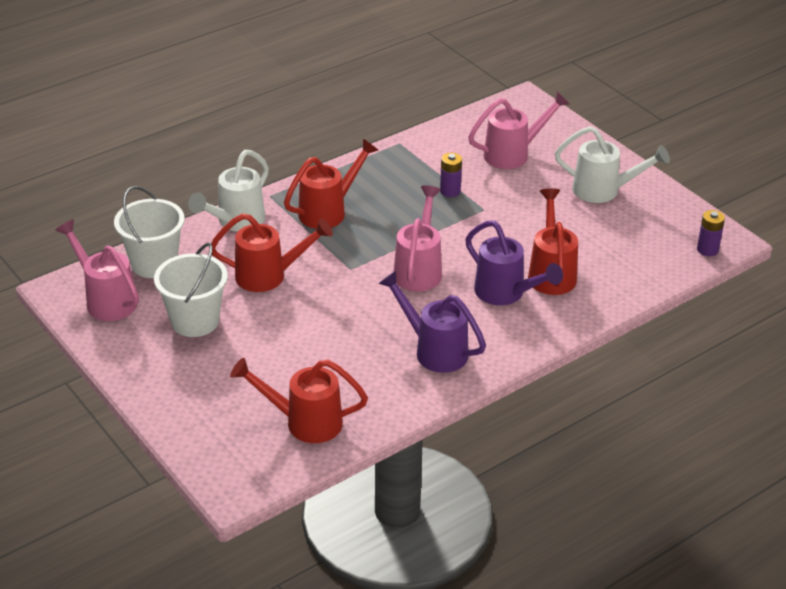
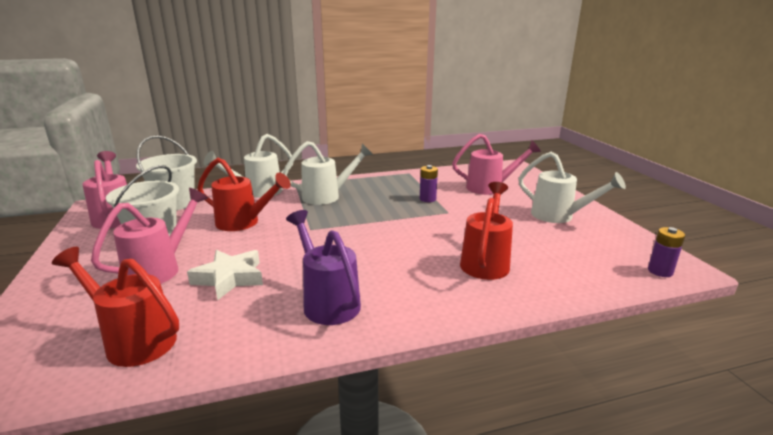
camera: 20 degrees right, 15 degrees down
red watering can [284,139,378,229] -> white watering can [283,141,373,205]
pink watering can [394,185,442,292] -> pink watering can moved to [91,188,208,284]
purple watering can [465,220,563,305] -> none
none -> white star [187,250,263,300]

